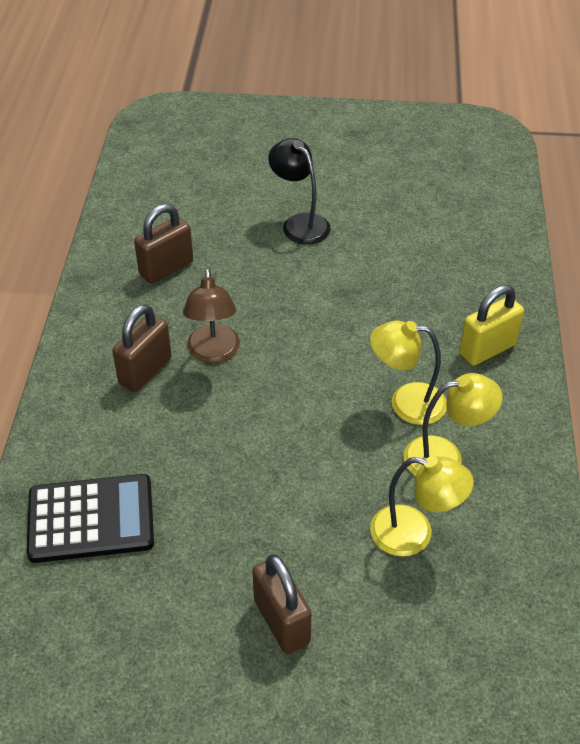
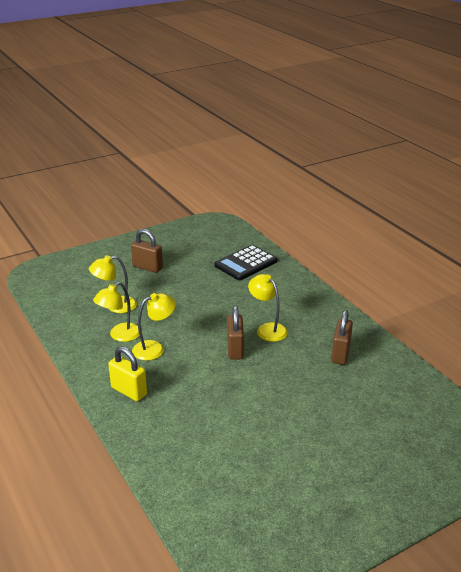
camera: 145 degrees right, 15 degrees down
brown padlock [112,304,172,392] -> brown padlock moved to [227,305,244,360]
brown lamp [183,268,240,363] -> yellow lamp [248,274,288,342]
black lamp [268,138,330,244] -> none
yellow padlock [459,285,524,366] -> yellow padlock turned 75 degrees counterclockwise [108,346,147,401]

